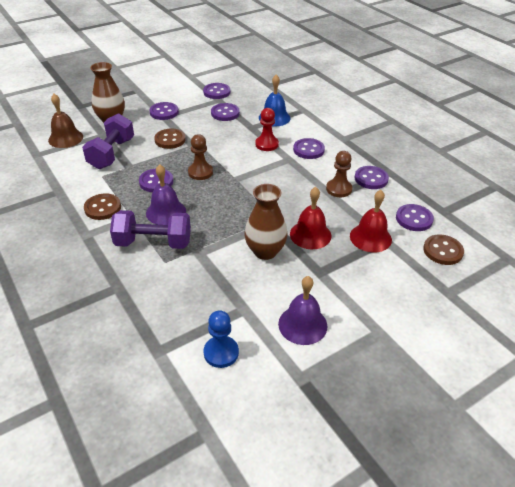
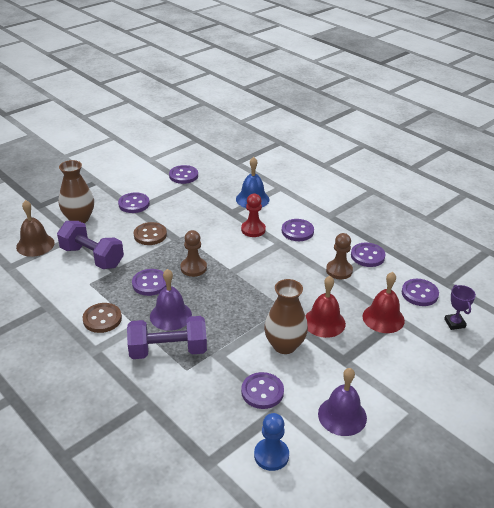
camera: 10 degrees left, 5 degrees down
purple dumbbell [82,113,134,169] -> purple dumbbell turned 60 degrees counterclockwise [57,221,124,269]
purple button [211,103,240,121] -> purple button moved to [241,372,284,409]
brown button [423,235,464,265] -> purple trophy [444,285,476,330]

